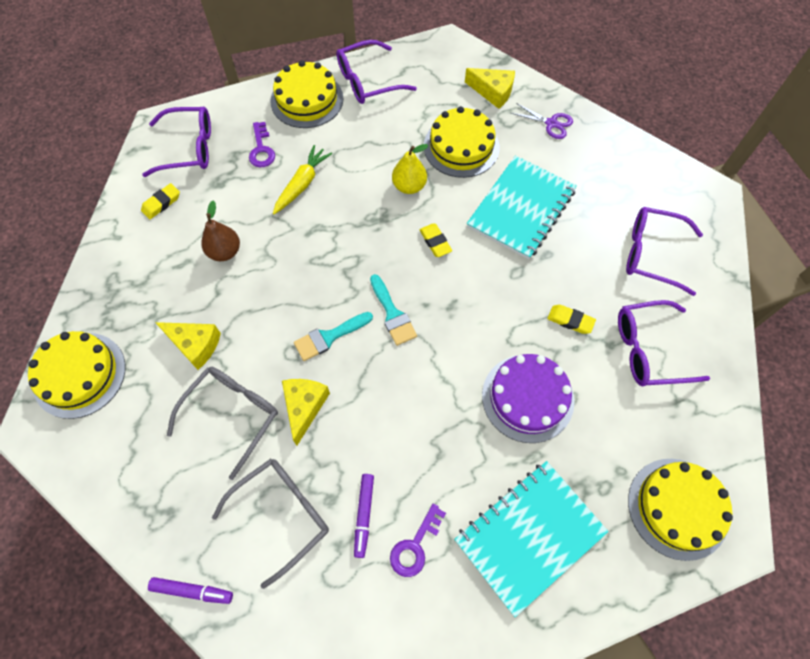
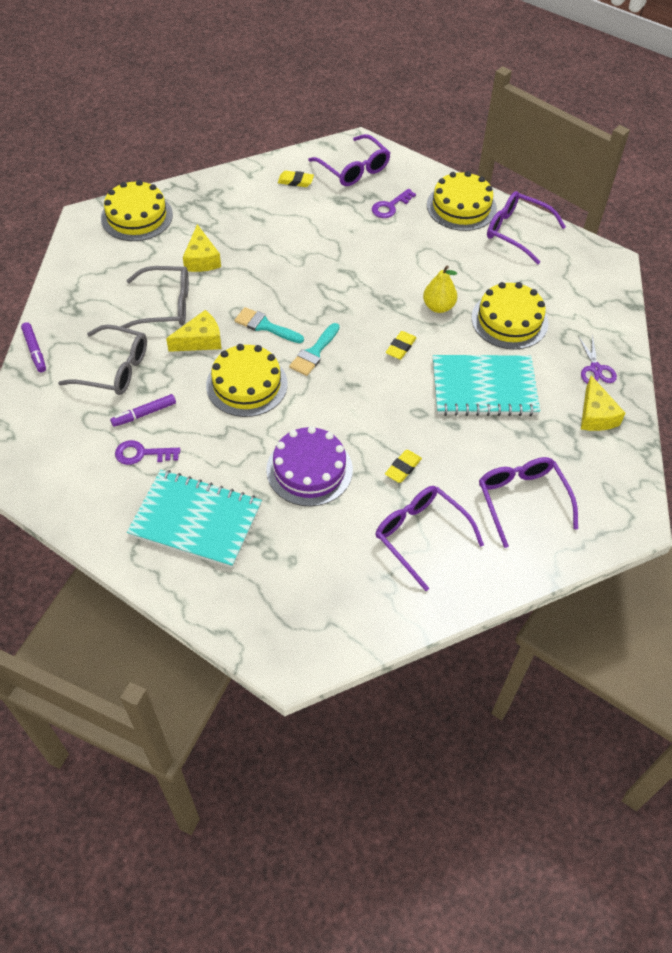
camera: 55 degrees right, 10 degrees down
brown pear [201,201,240,261] -> none
yellow carrot [273,145,332,214] -> none
yellow cheese [465,68,515,109] -> yellow cheese moved to [581,375,626,431]
yellow eraser [547,305,596,334] -> yellow eraser turned 45 degrees clockwise [385,450,422,483]
yellow cake [628,459,733,561] -> yellow cake moved to [206,344,288,417]

